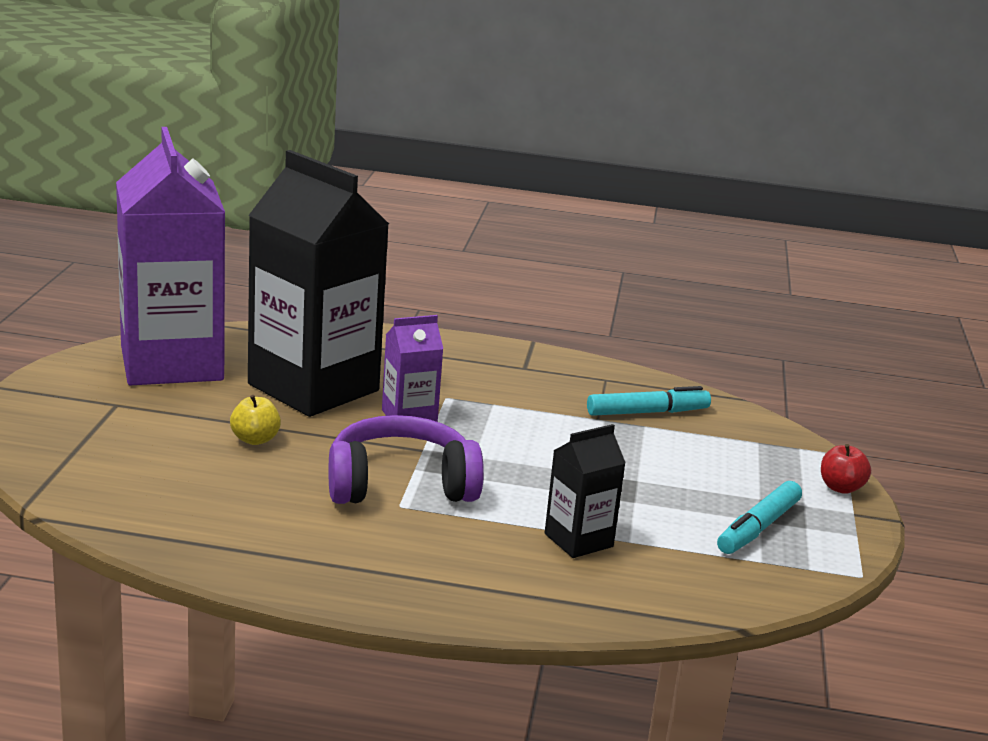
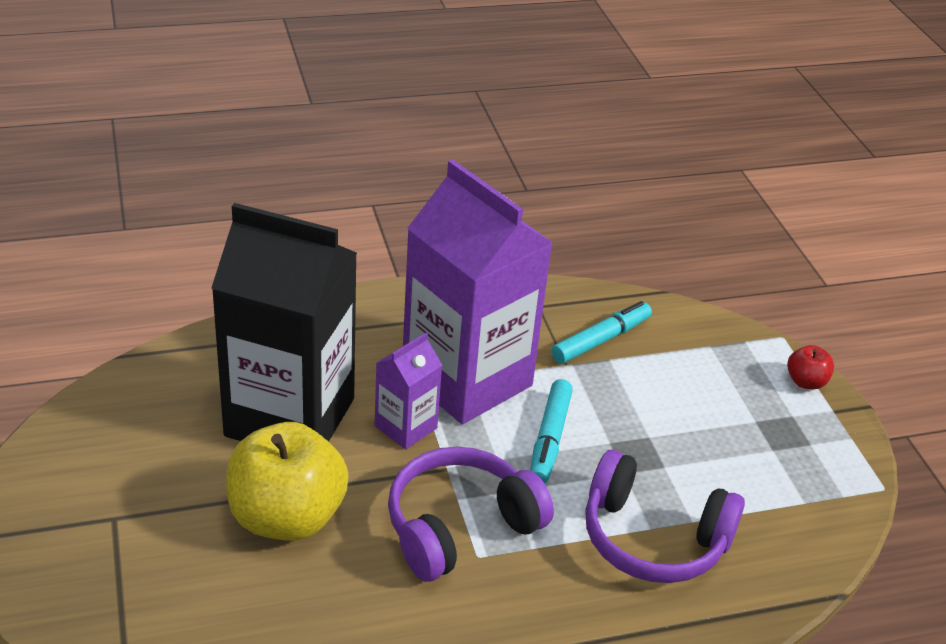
camera: 25 degrees left, 15 degrees up
purple carton [116,127,225,385] -> purple carton moved to [403,159,553,424]
yellow apple [230,395,281,445] -> yellow apple [226,422,349,541], size x2.27
black carton [545,424,625,558] -> purple headphones [585,449,745,583]
turquoise marker [717,481,802,554] -> turquoise marker moved to [530,379,573,484]

